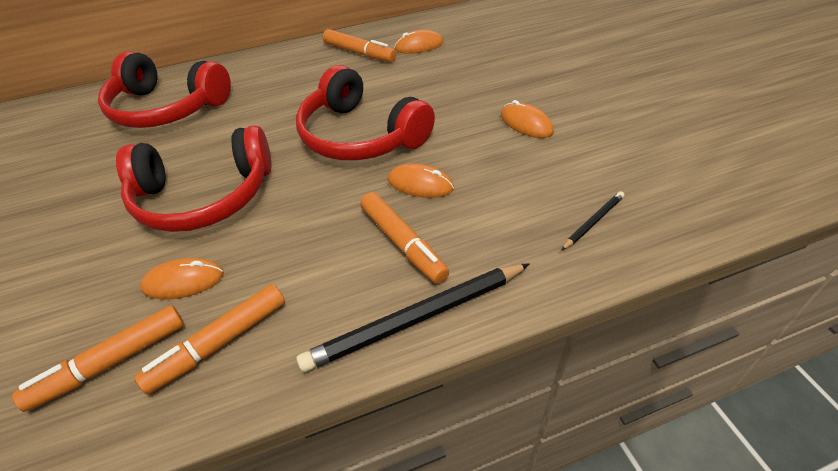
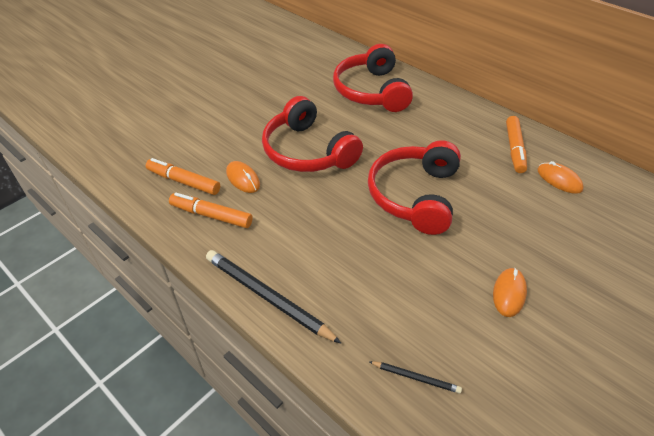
camera: 60 degrees right, 0 degrees up
orange marker [360,192,449,284] -> none
orange mouse [388,163,454,198] -> none

